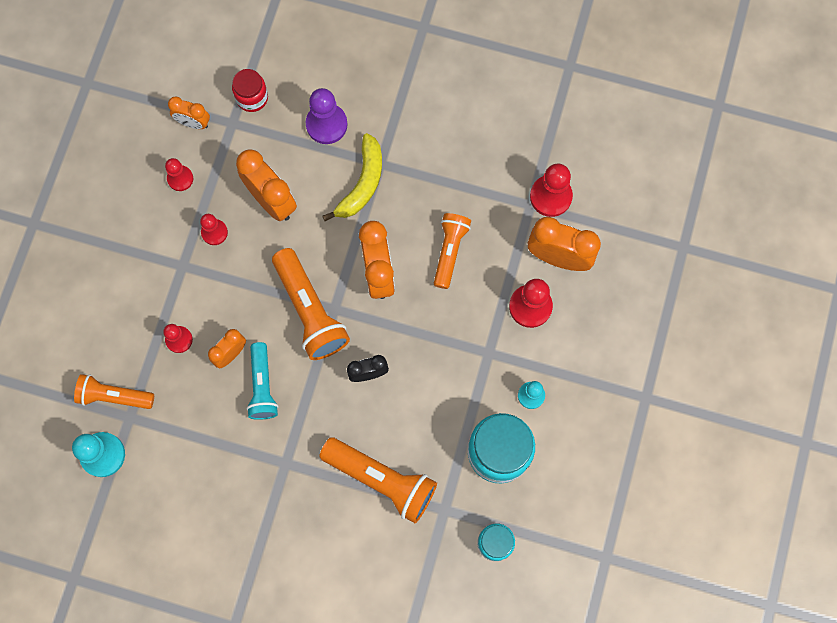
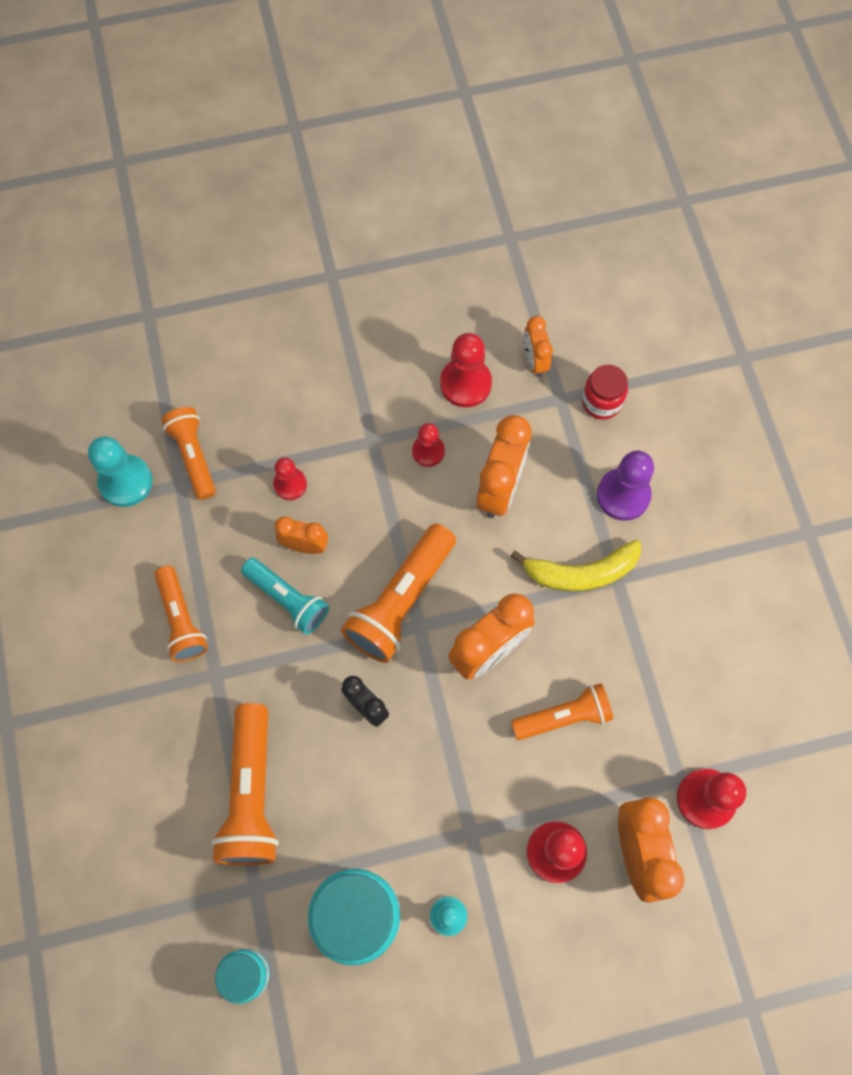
camera: 60 degrees right, 5 degrees down
red pawn [165,158,193,191] -> red pawn [440,333,492,407], size x1.61
turquoise flashlight [246,342,278,420] -> turquoise flashlight turned 105 degrees counterclockwise [241,558,329,635]
none -> orange flashlight [155,566,208,662]

